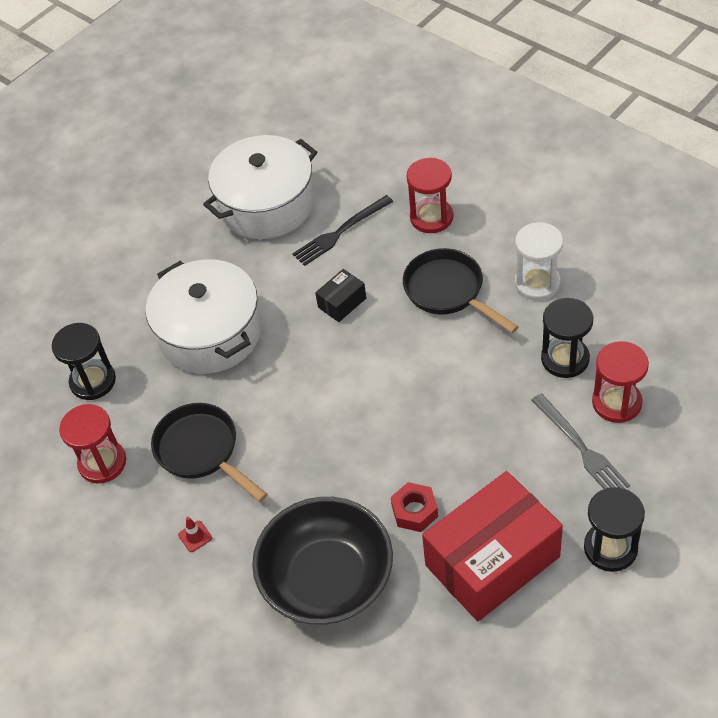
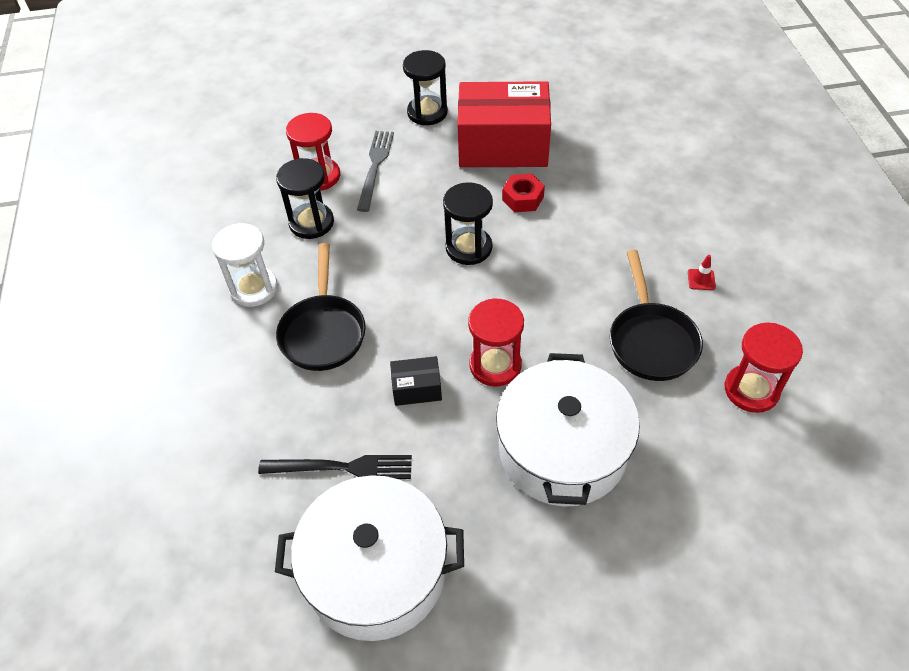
camera: 145 degrees left, 0 degrees up
black hourglass [52,323,116,400] -> black hourglass moved to [443,182,493,265]
black bowl [252,497,393,624] -> none
red hourglass [406,158,453,233] -> red hourglass moved to [468,298,524,387]

